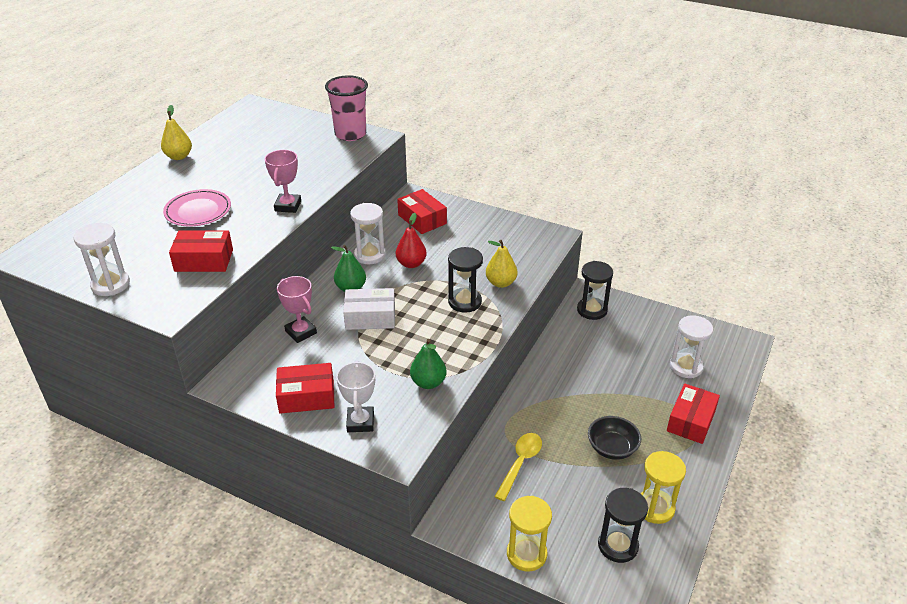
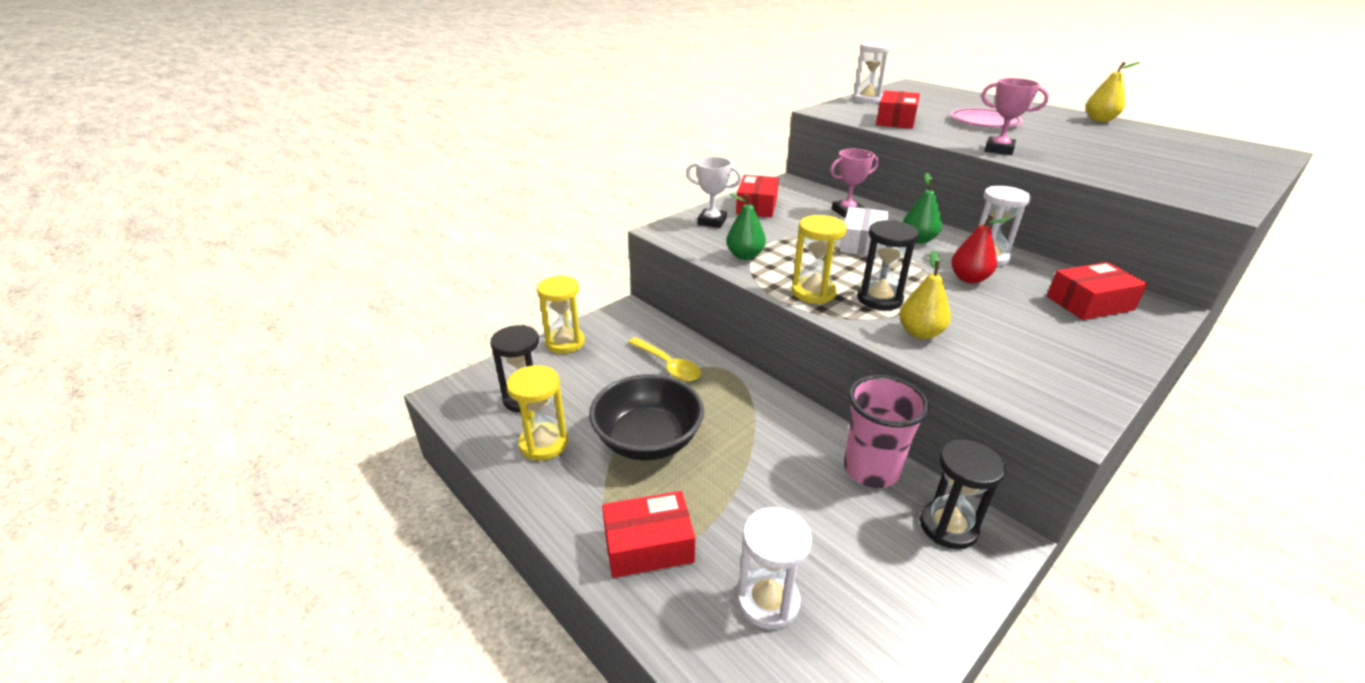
camera: 110 degrees right, 5 degrees down
pink cup [325,75,368,141] -> pink cup moved to [844,375,930,488]
black bowl [588,416,641,460] -> black bowl [589,374,704,461], size x1.59
red box [667,383,720,444] -> red box turned 60 degrees counterclockwise [602,491,695,578]
none -> yellow hourglass [792,215,847,304]

